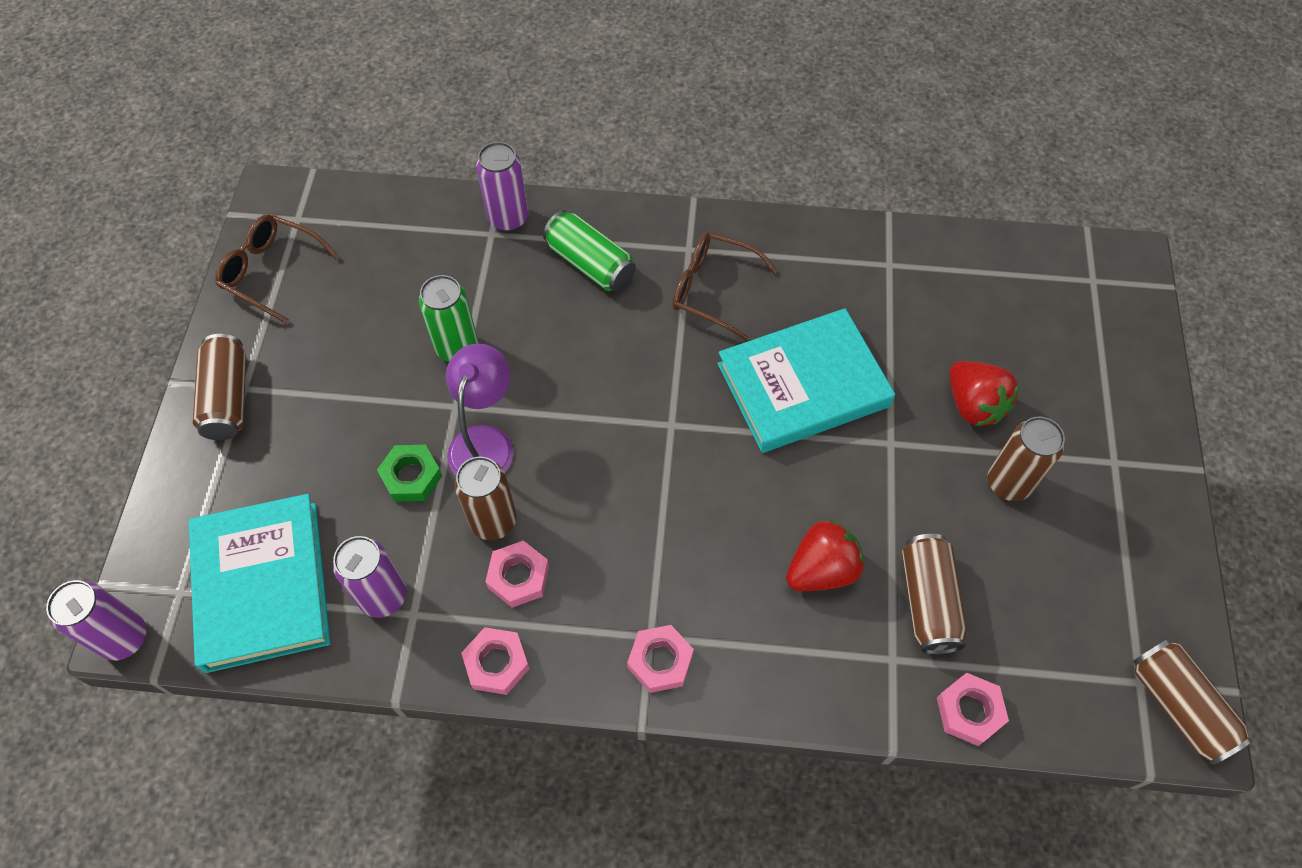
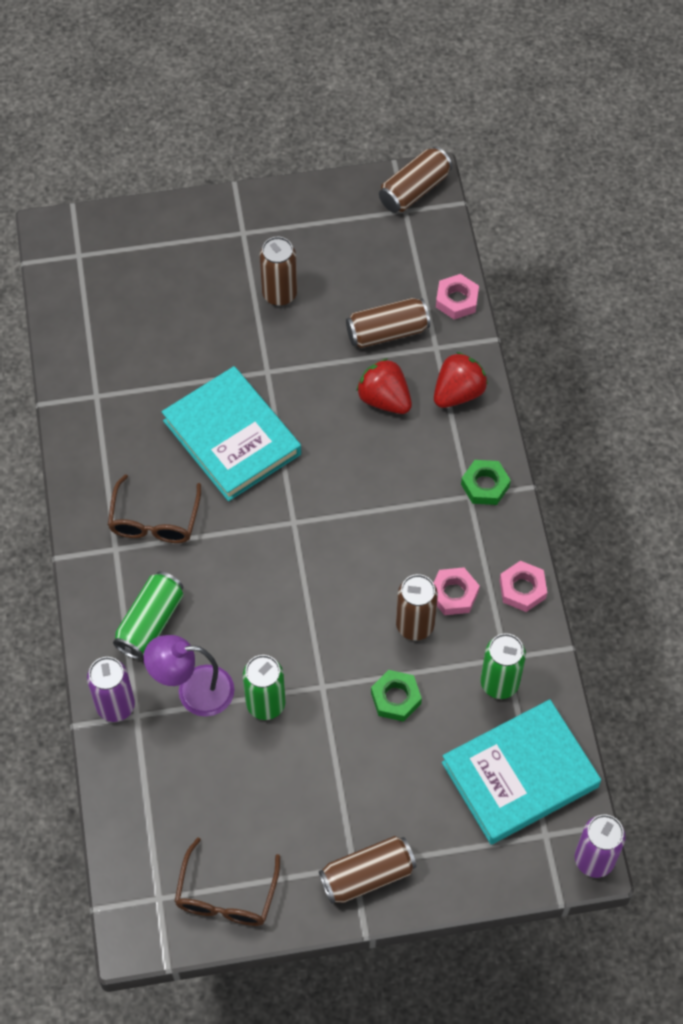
camera: 105 degrees left, 0 degrees up
purple can [333,536,407,618] -> green can [481,633,526,699]
purple lamp [446,343,514,476] -> purple lamp moved to [144,635,235,717]
pink nut [627,625,694,693] -> green nut [461,460,511,505]
red strawberry [949,361,1020,426] -> red strawberry moved to [434,352,488,408]

